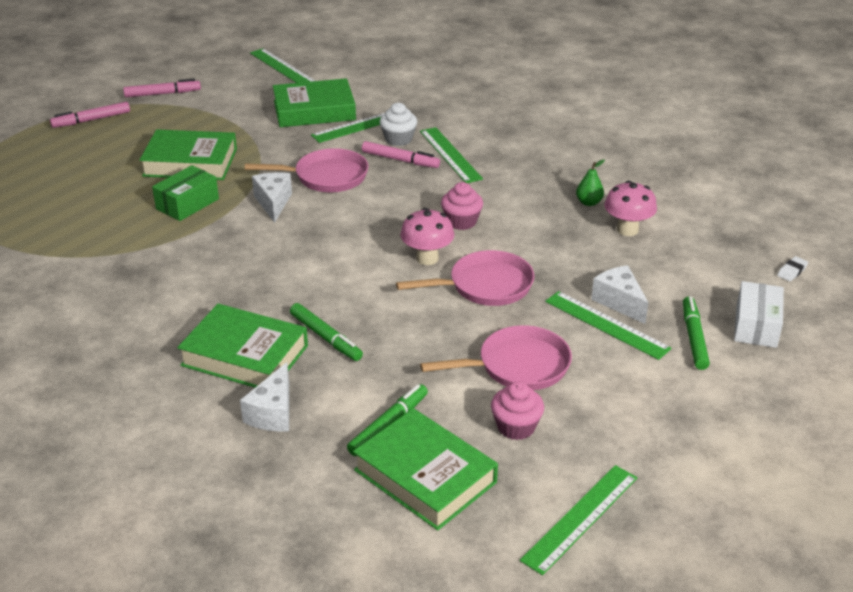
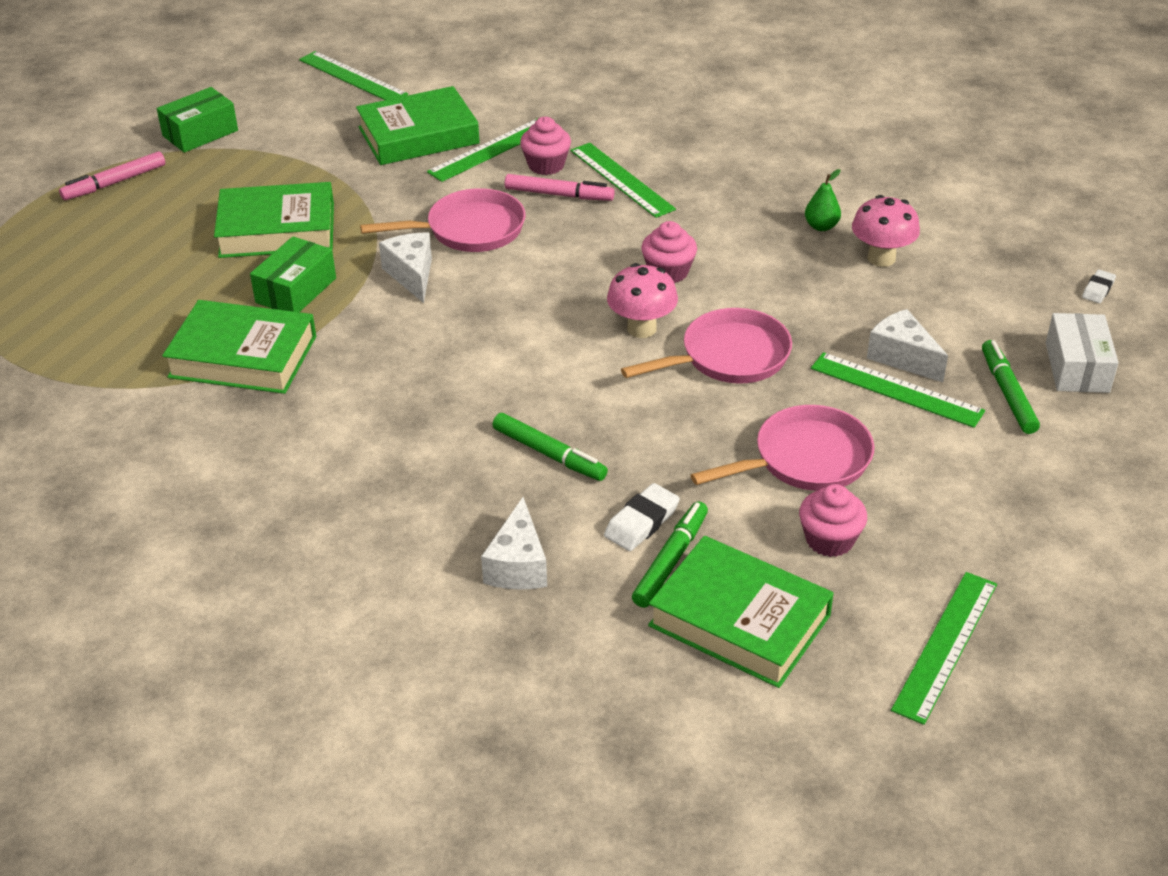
camera: 10 degrees left, 5 degrees up
pink marker [123,79,201,97] -> green box [157,87,238,153]
green book [177,304,308,388] -> green book moved to [162,300,316,394]
white cupcake [380,103,417,146] -> pink cupcake [520,117,571,175]
none -> white eraser [604,483,680,551]

